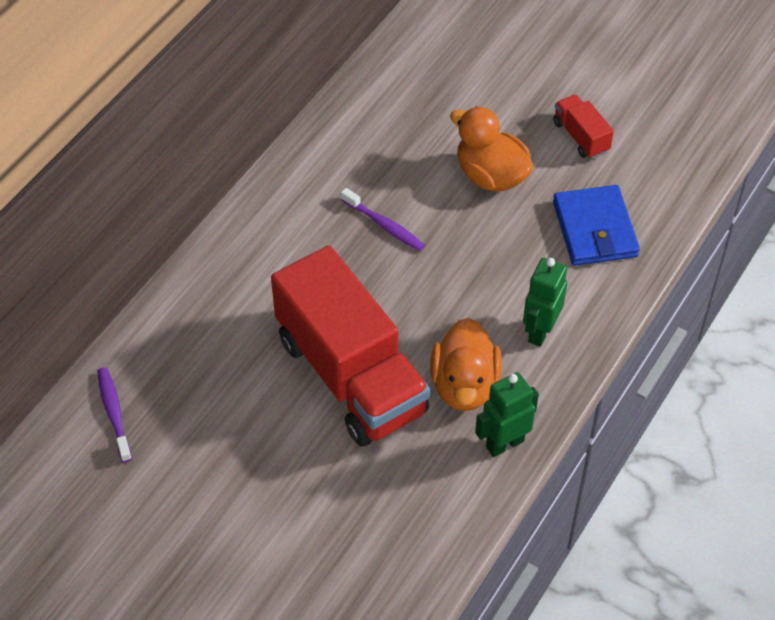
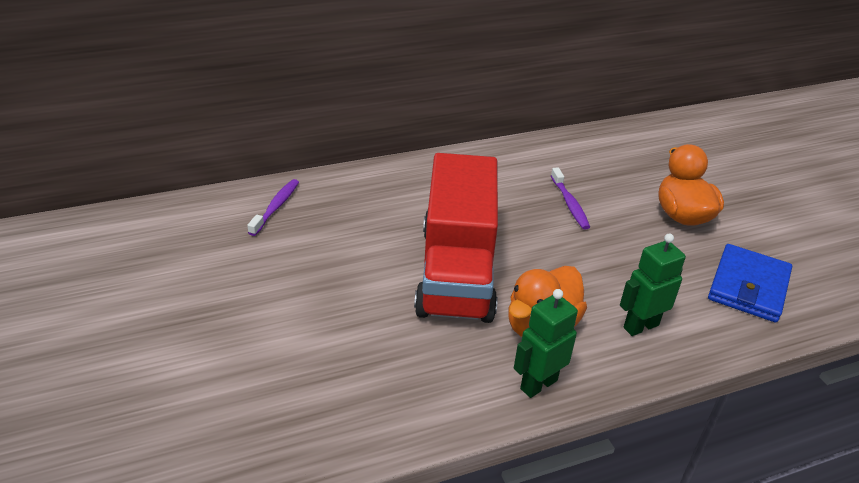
camera: 35 degrees right, 15 degrees down
green robot [475,372,539,457] -> green robot turned 45 degrees counterclockwise [514,289,578,398]
red truck [553,95,614,159] -> none

